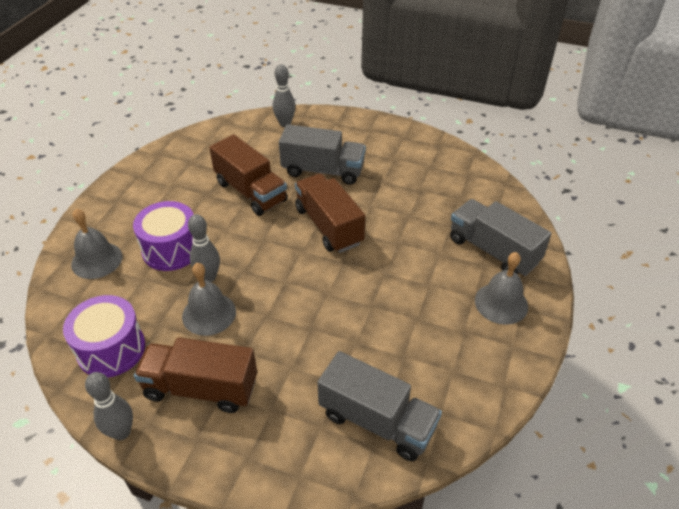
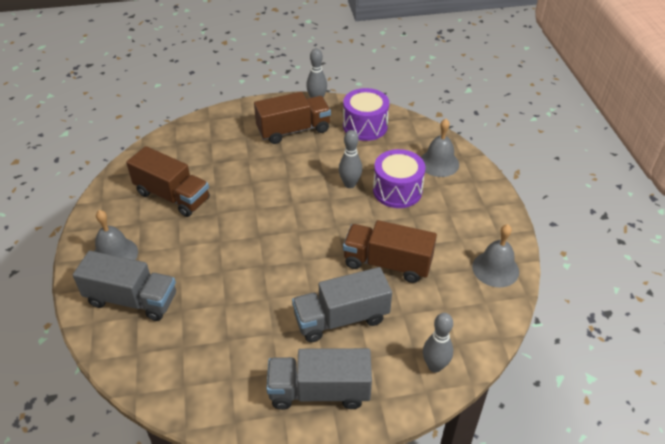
camera: 150 degrees right, 0 degrees up
grey bell [182,263,236,336] -> grey bell moved to [472,224,519,287]
brown truck [295,174,365,253] -> brown truck moved to [126,146,210,217]
grey truck [317,351,442,461] -> grey truck moved to [266,348,372,410]

